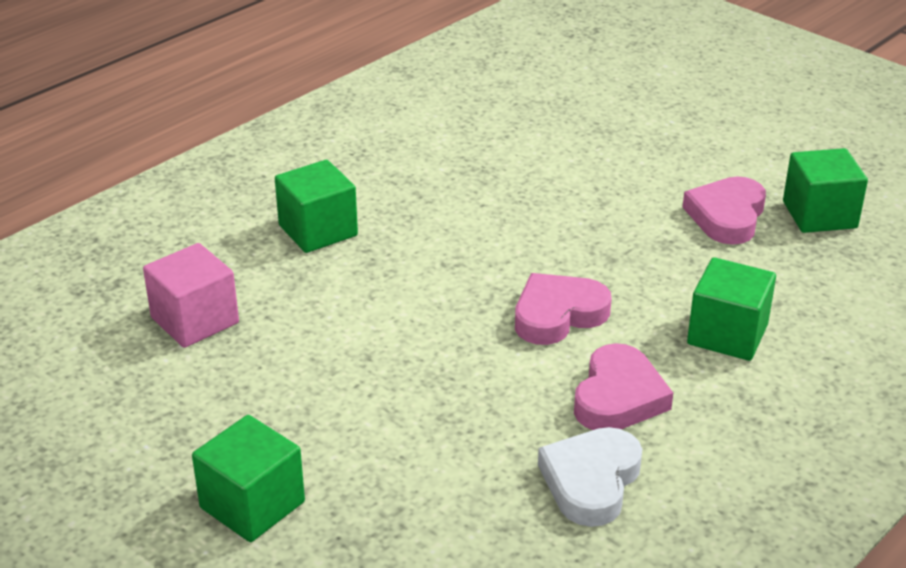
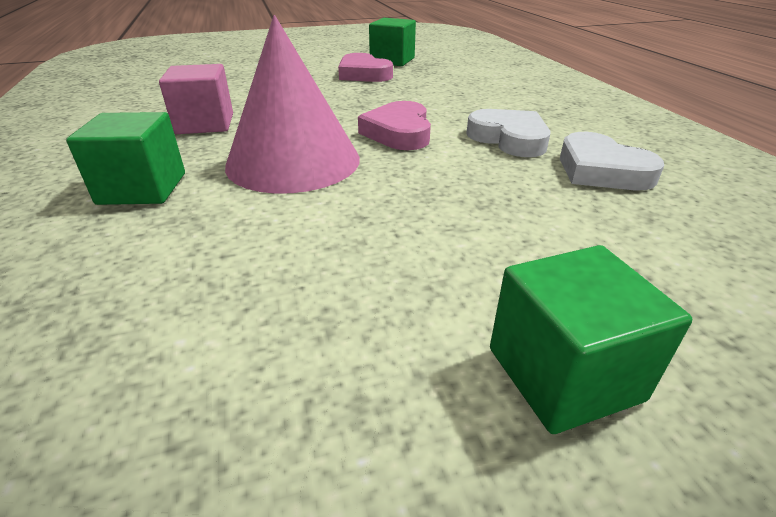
camera: 60 degrees left, 0 degrees up
pink cube [143,243,239,348] -> pink cube moved to [159,64,233,134]
pink heart [574,343,673,430] -> white heart [466,109,550,157]
green cube [687,257,776,361] -> none
none -> pink cone [225,15,360,194]

